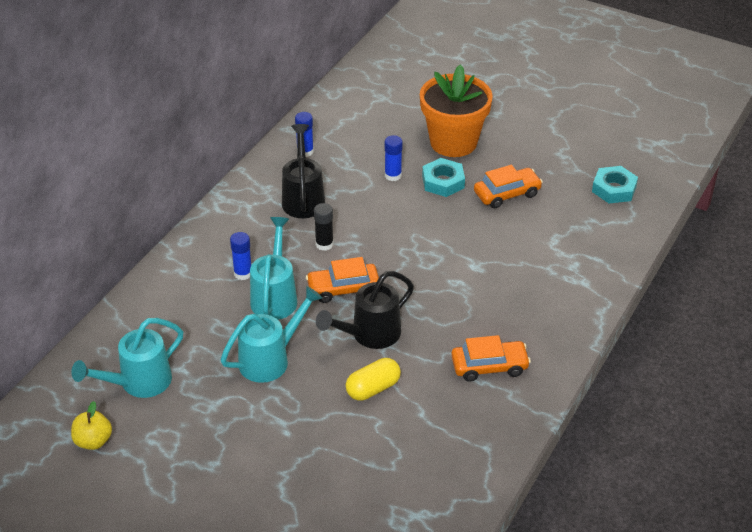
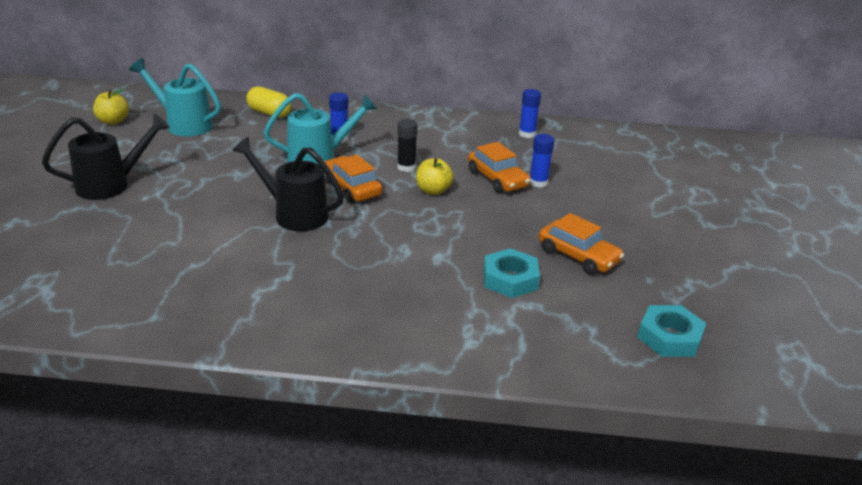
camera: 65 degrees right, 10 degrees down
turquoise watering can [220,286,322,383] -> none
black watering can [282,124,325,218] -> black watering can moved to [42,114,170,200]
yellow capsule [346,358,401,400] -> yellow capsule moved to [246,86,291,118]
orange flower pot [420,64,493,157] -> none
turquoise nut [422,158,465,197] -> turquoise nut moved to [483,248,540,298]
orange car [451,335,531,382] -> orange car moved to [468,142,531,193]
none -> yellow apple [416,158,454,195]

